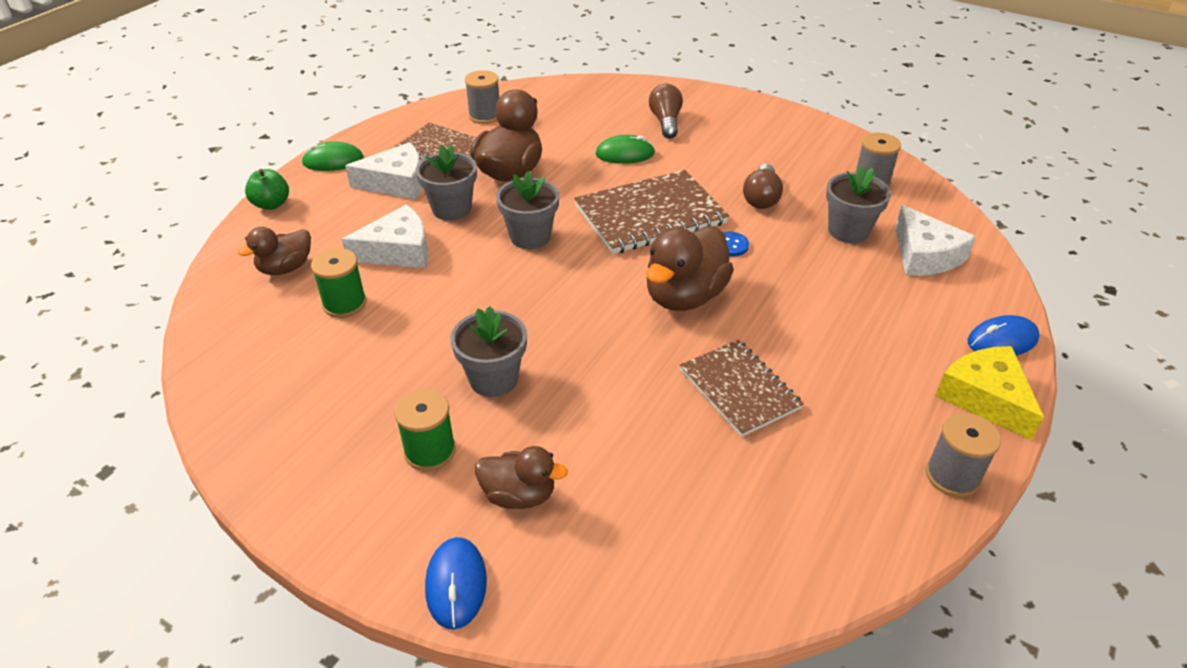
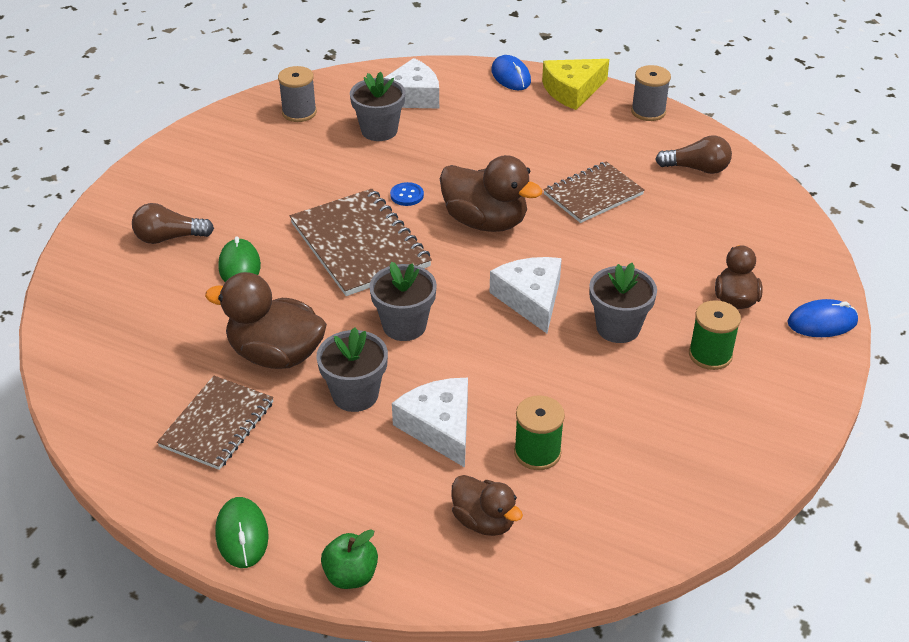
camera: 95 degrees left, 0 degrees up
white cheese [345,142,422,200] -> white cheese moved to [490,257,562,333]
grey spool [465,70,499,124] -> none
brown light bulb [743,164,783,209] -> brown light bulb moved to [655,135,732,174]

